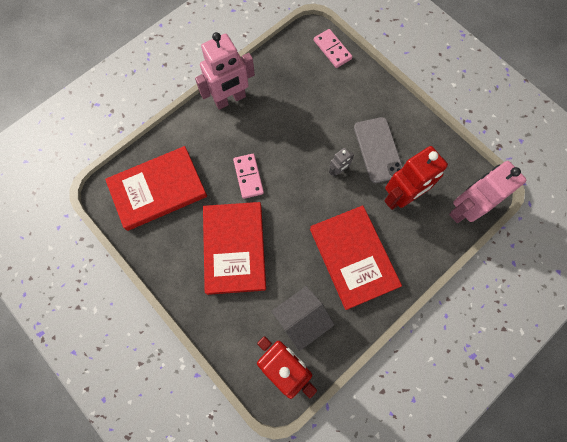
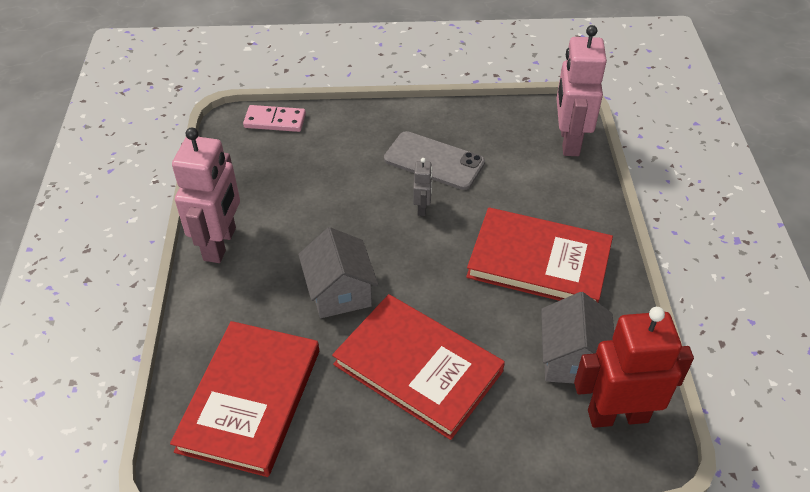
camera: 50 degrees left, 25 degrees down
pink domino [233,154,264,199] -> grey house [298,227,378,318]
red robot [384,146,448,210] -> none

